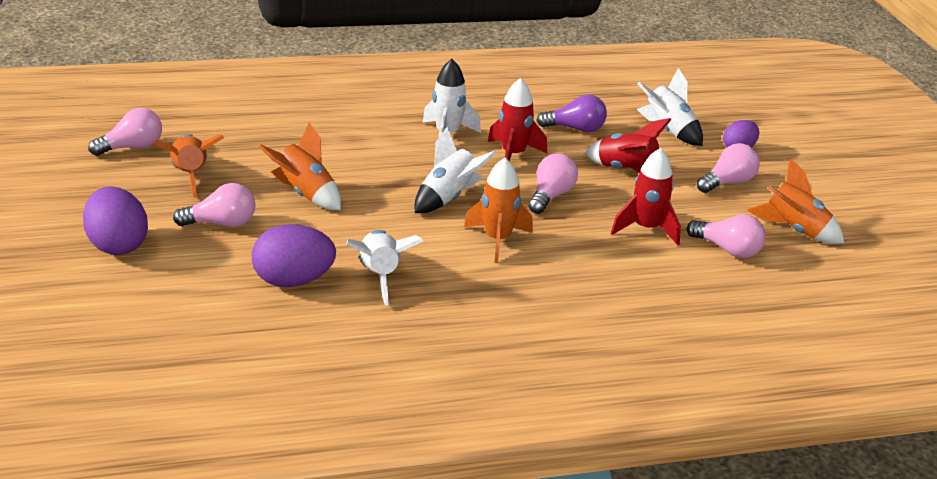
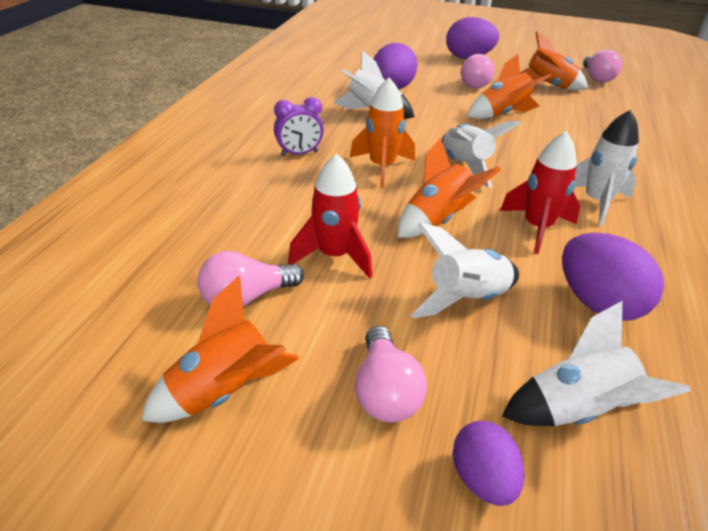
camera: 120 degrees right, 5 degrees up
pink light bulb [528,153,578,214] -> orange rocket [398,137,501,238]
purple light bulb [536,94,607,132] -> purple egg [562,233,664,321]
red rocket [585,118,671,173] -> white rocket [411,222,519,319]
none -> purple clock [274,97,324,156]

